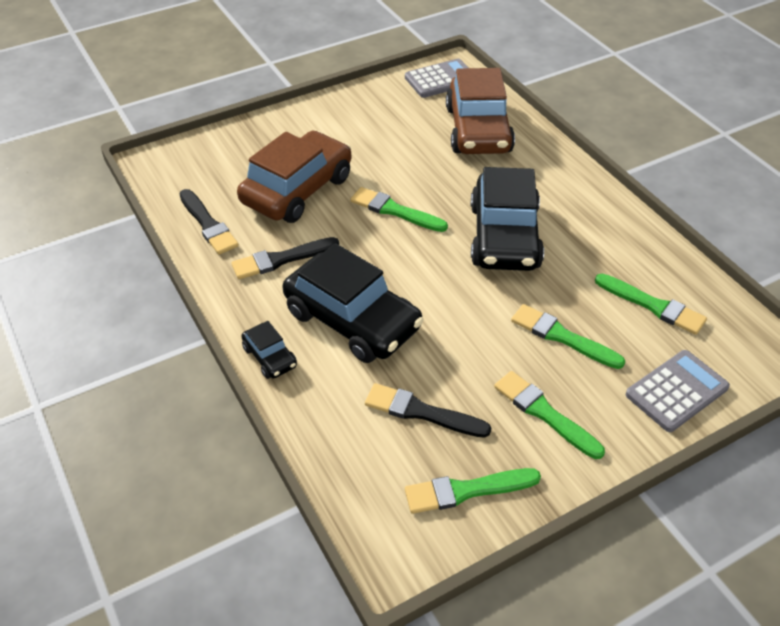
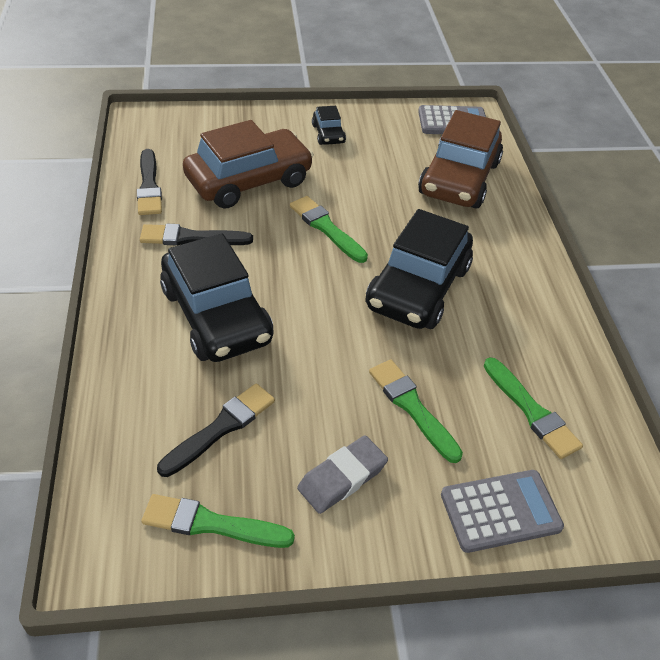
camera: 20 degrees right, 0 degrees up
black car [241,321,297,379] -> black car moved to [312,106,346,145]
black brush [365,383,491,438] -> black brush turned 90 degrees clockwise [157,383,275,477]
green brush [494,371,605,459] -> grey eraser [297,435,388,514]

